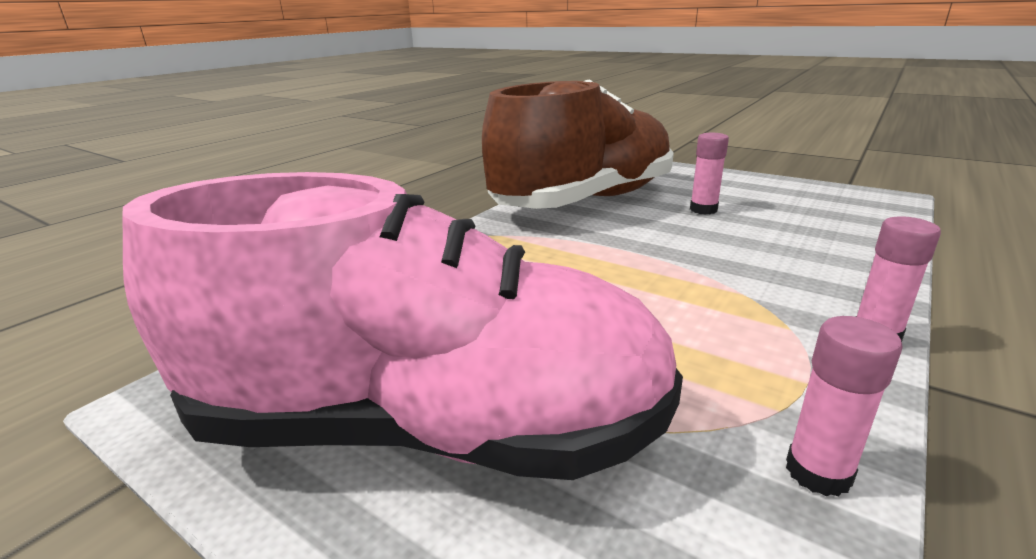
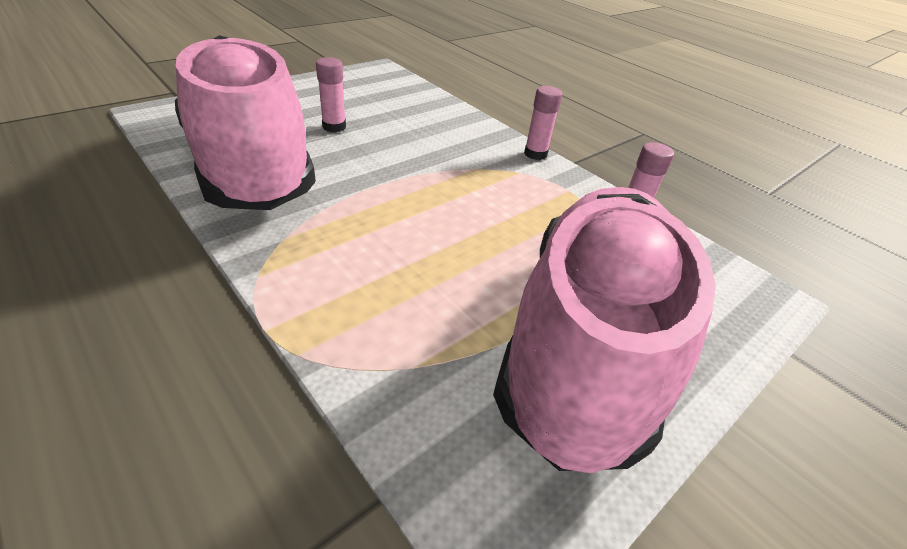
camera: 80 degrees left, 15 degrees up
brown shoe [482,80,674,209] -> pink shoe [175,35,316,210]

